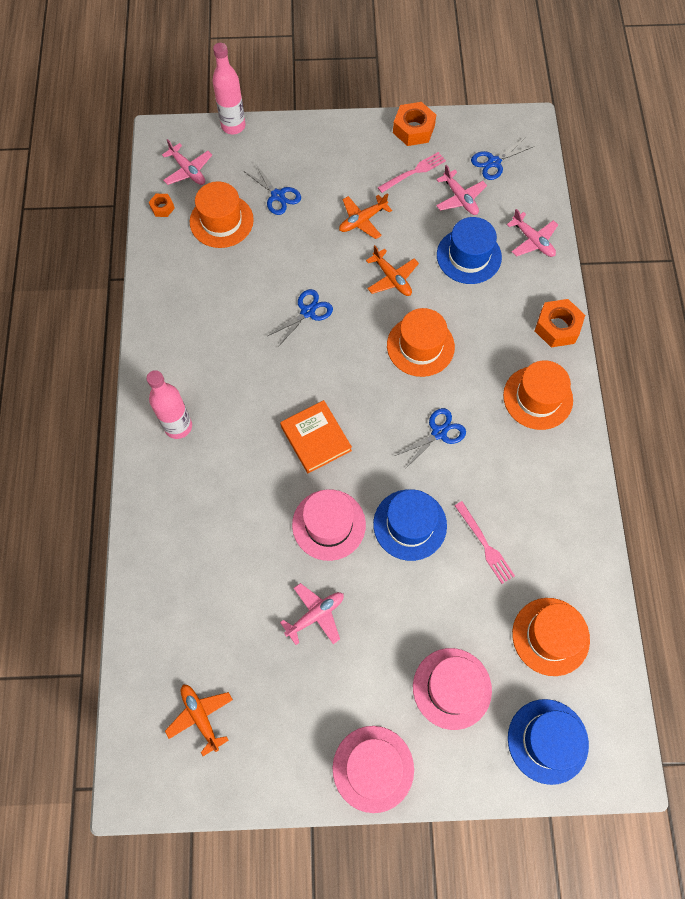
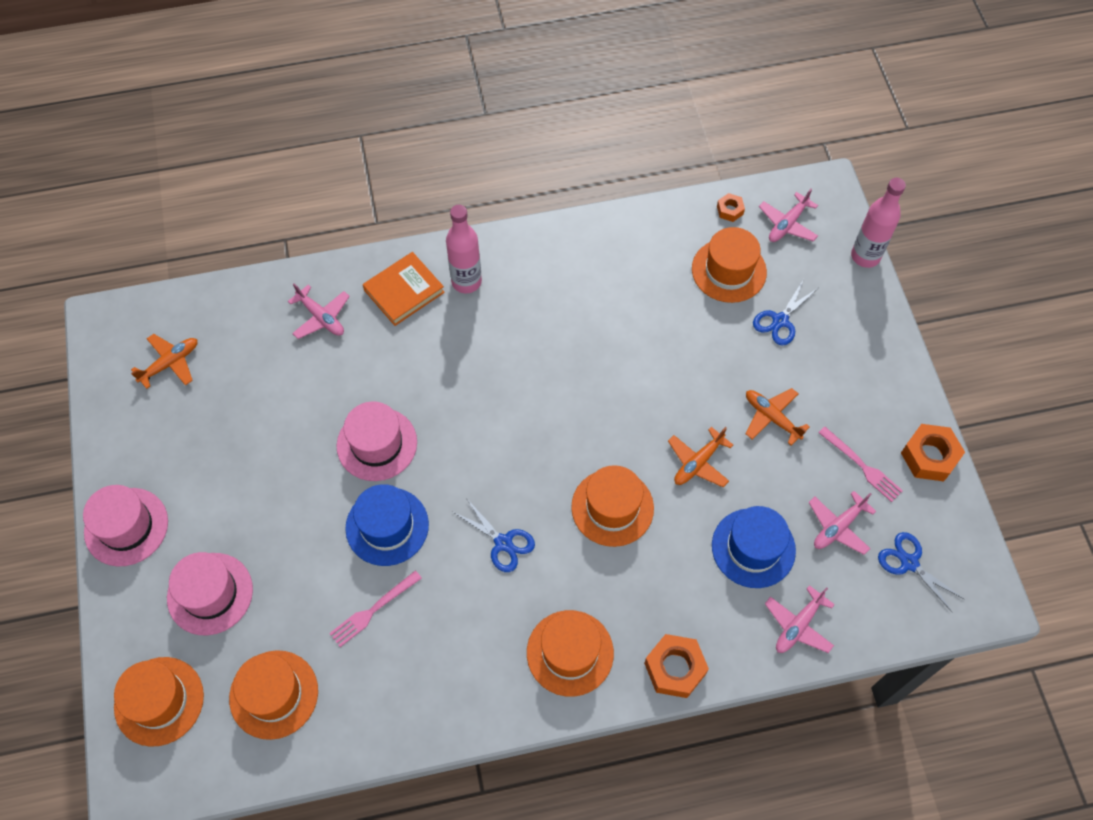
camera: 80 degrees right, 5 degrees down
blue scissors [268,289,333,347] -> none
orange book [280,400,352,473] -> orange book moved to [363,252,445,326]
pink plane [280,583,344,645] -> pink plane moved to [288,283,350,339]
blue hat [508,699,589,785] -> orange hat [114,657,204,747]

